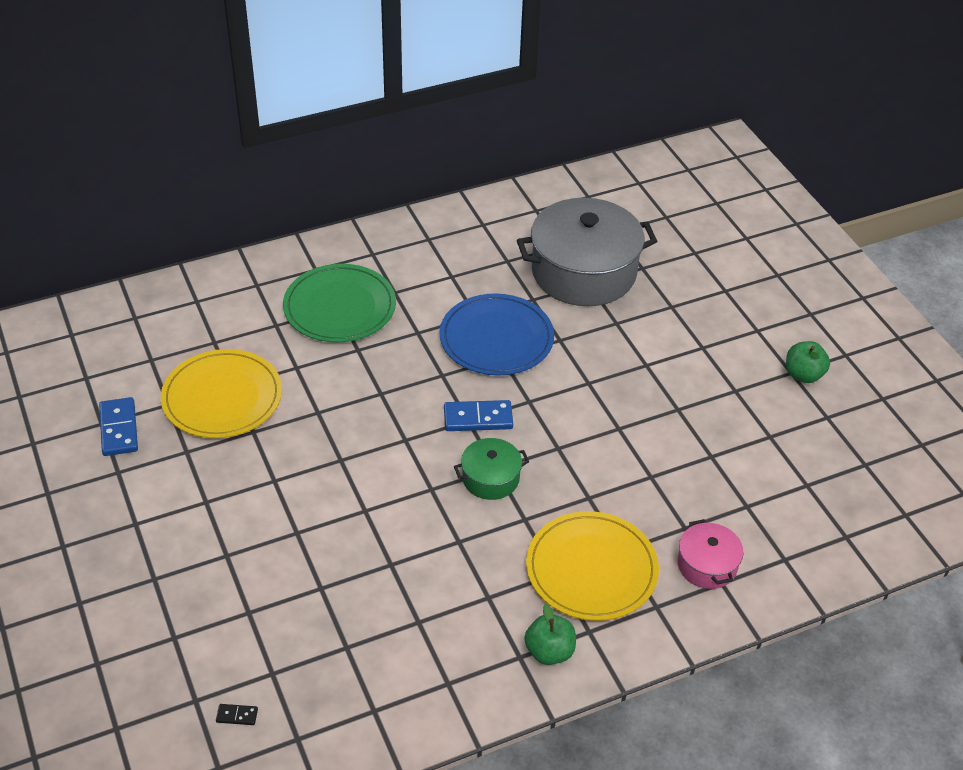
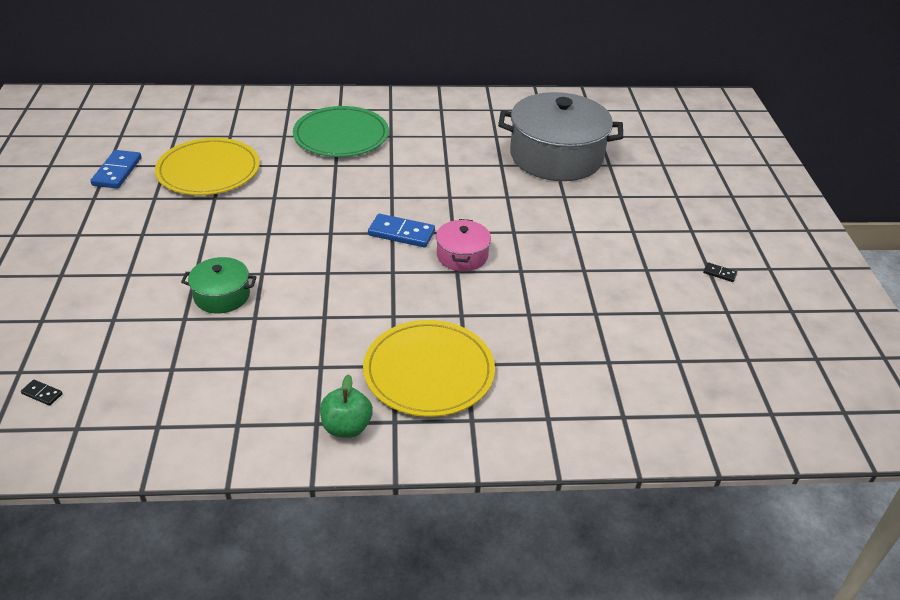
camera: 20 degrees right, 5 degrees down
blue plate [439,293,554,376] -> none
green pot [454,438,529,500] -> green pot moved to [181,257,257,313]
pink pot [678,519,744,589] -> pink pot moved to [436,219,491,271]
green apple [786,341,830,383] -> black domino [703,262,737,282]

